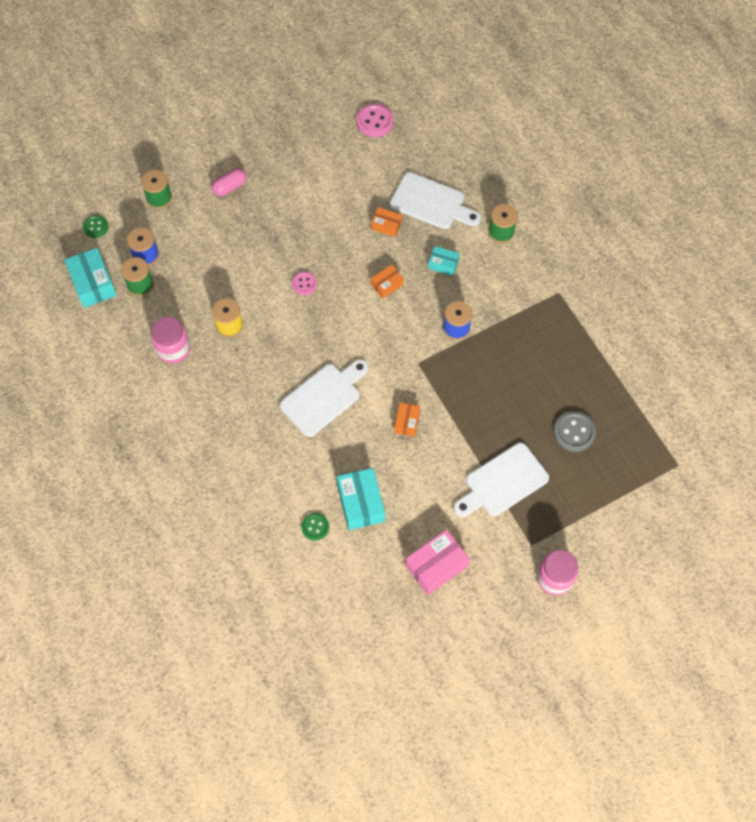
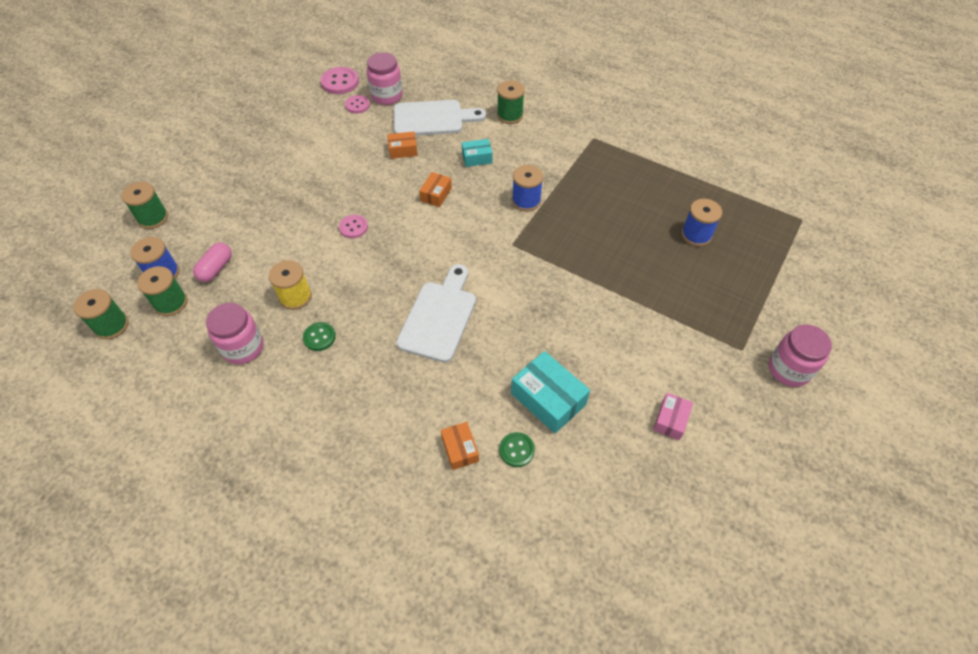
camera: 30 degrees left, 10 degrees down
turquoise box [64,248,117,308] -> green spool [74,289,129,339]
green button [83,215,108,238] -> green button moved to [303,322,336,351]
pink capsule [212,168,247,196] -> pink capsule moved to [193,243,232,282]
orange box [394,403,420,437] -> orange box moved to [441,422,479,470]
pink box [405,529,470,595] -> pink box [653,393,693,440], size x0.57
white cutting board [453,443,549,517] -> none
grey button [554,411,596,452] -> blue spool [682,199,722,246]
none -> pink button [345,95,370,114]
none -> pink jar [367,52,403,105]

